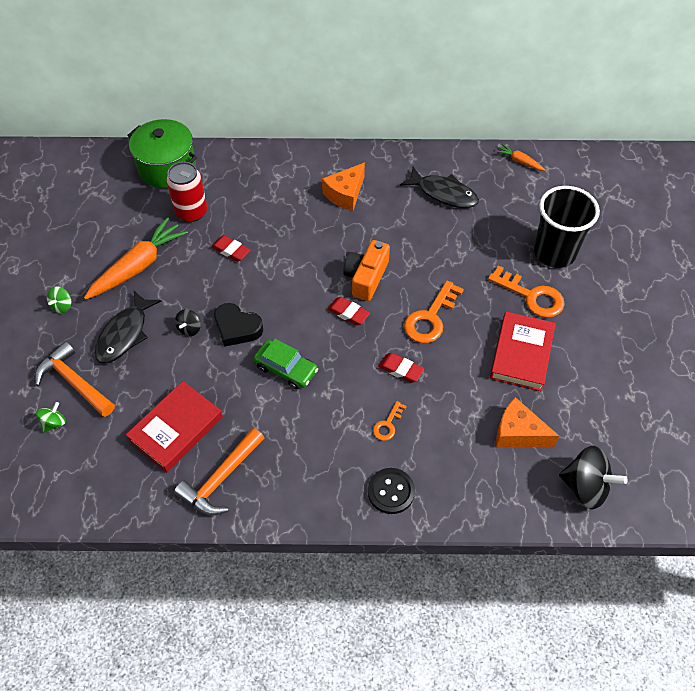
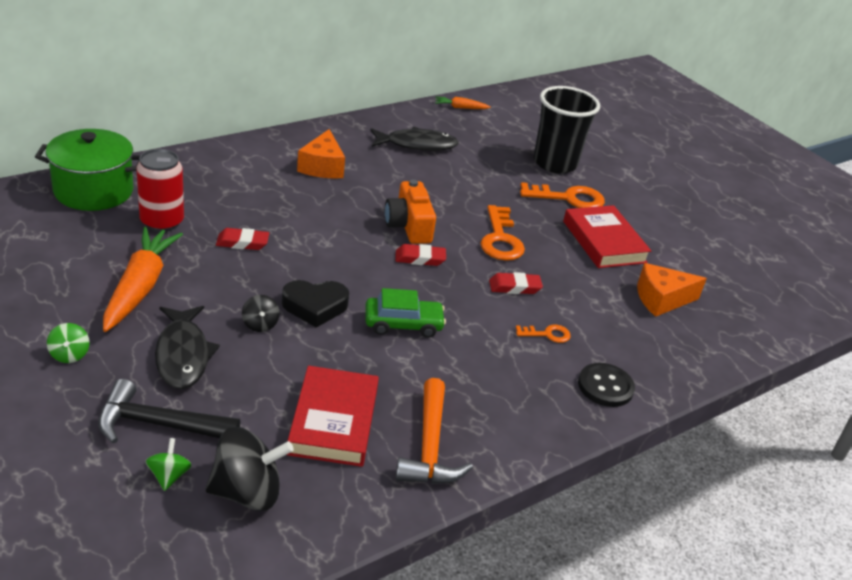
camera: 40 degrees left, 20 degrees down
orange hammer [35,342,115,417] -> black hammer [98,379,240,443]
orange key [373,401,407,441] -> orange key turned 90 degrees counterclockwise [516,325,571,343]
black spinning top [559,446,628,509] -> black spinning top moved to [205,427,294,511]

